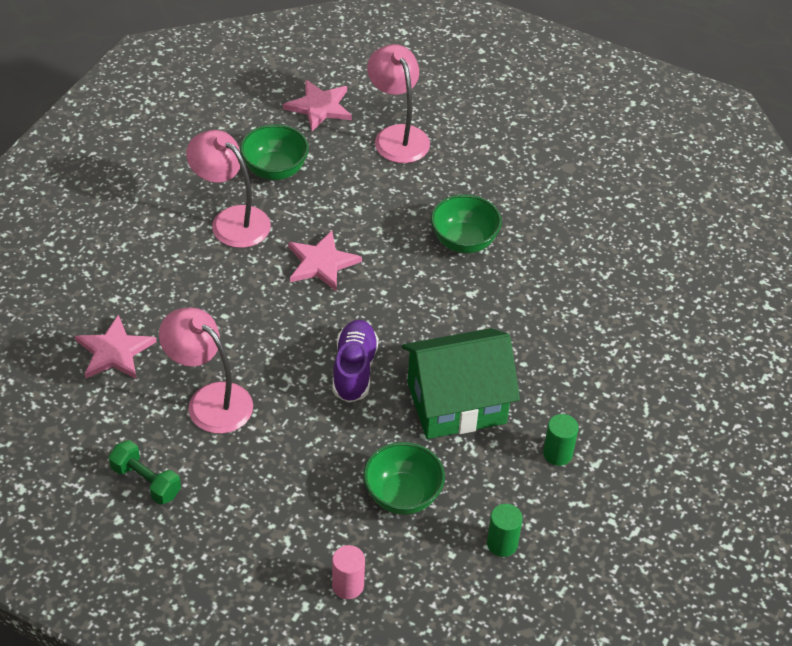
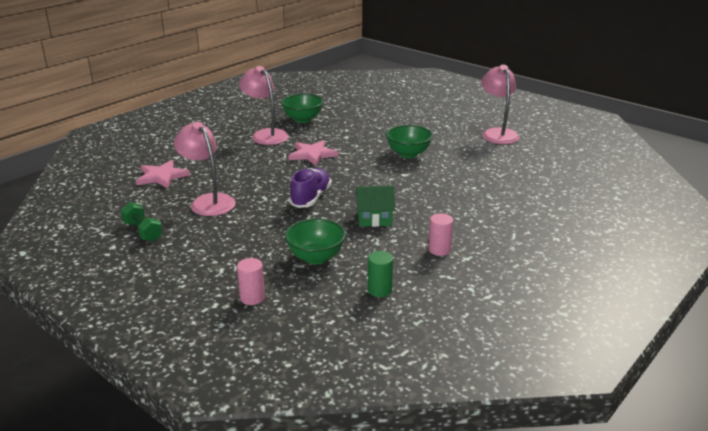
camera: 15 degrees right, 20 degrees down
pink star [283,80,352,131] -> none
pink lamp [367,44,430,163] -> pink lamp moved to [481,65,520,144]
green house [402,328,520,439] -> green house [356,186,395,227], size x0.54
green cylinder [543,414,579,466] -> pink cylinder [428,213,453,256]

